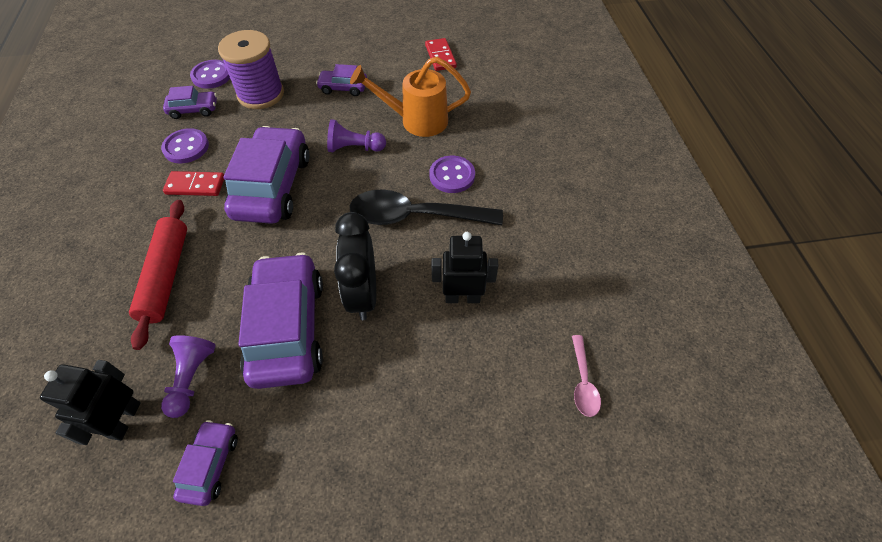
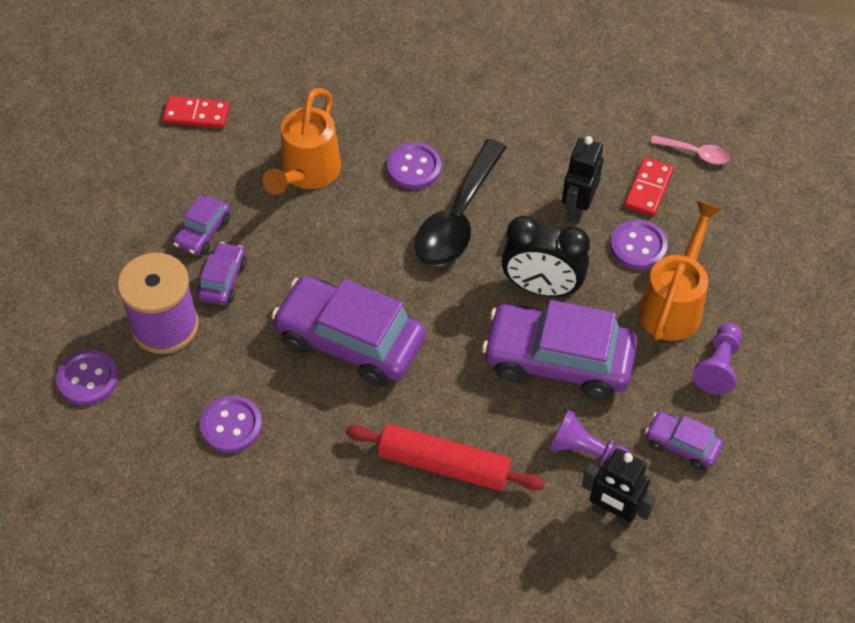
camera: 70 degrees left, 0 degrees up
purple car [163,86,217,119] -> purple car moved to [197,242,247,305]
red domino [163,171,224,196] -> red domino moved to [624,157,674,216]
purple pawn [327,119,386,152] -> purple pawn moved to [692,323,742,395]
none -> purple button [610,220,668,270]
none -> orange watering can [638,200,722,341]

